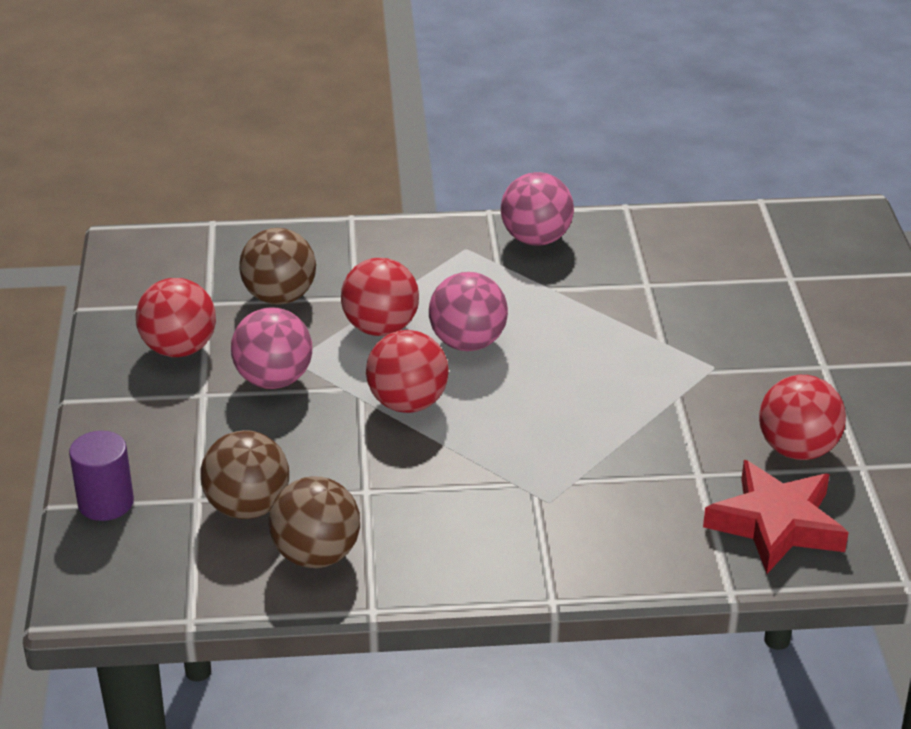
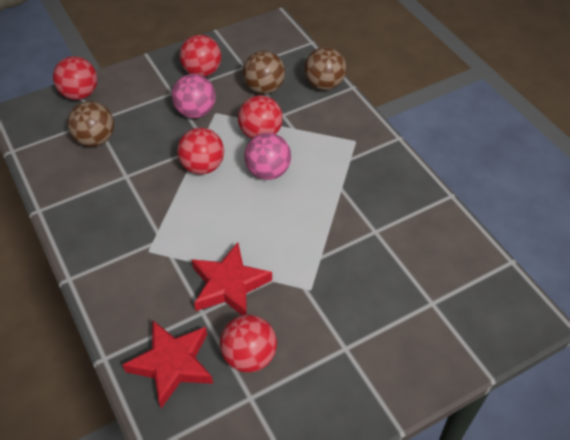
camera: 65 degrees right, 15 degrees up
purple cylinder [69,431,134,521] -> red ball [53,56,97,100]
brown ball [269,477,360,568] -> brown ball moved to [304,47,346,90]
pink ball [501,172,574,246] -> none
none -> red star [192,242,272,315]

